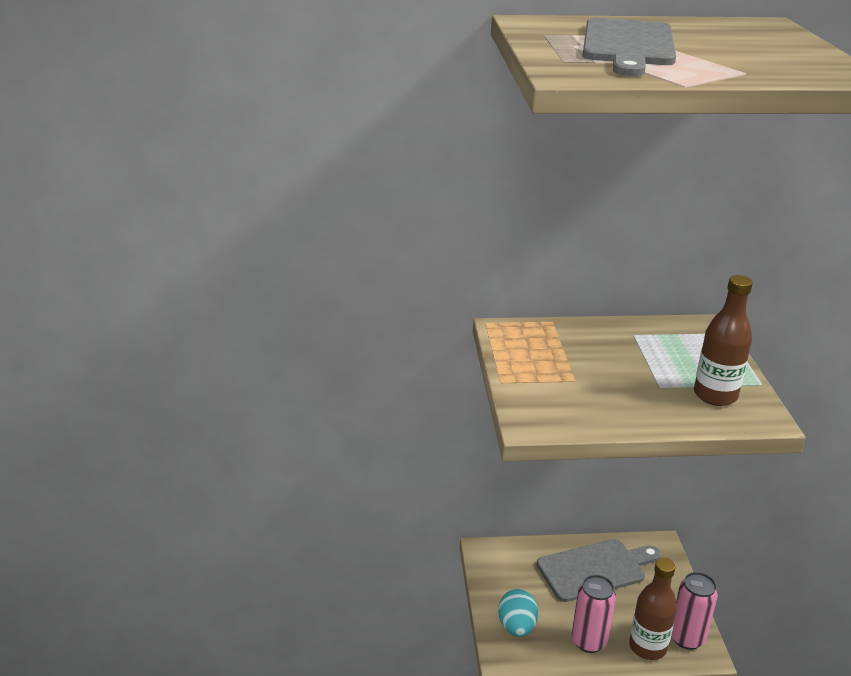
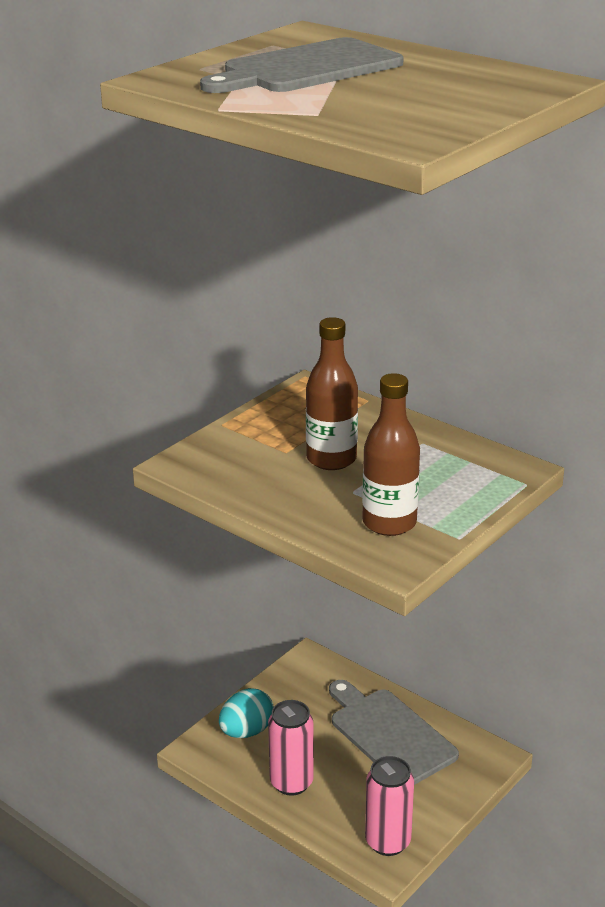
camera: 45 degrees right, 0 degrees up
grey cutting board [537,539,661,602] -> grey cutting board turned 150 degrees counterclockwise [329,680,459,785]
brown bottle [629,558,677,660] -> brown bottle moved to [306,317,358,470]

